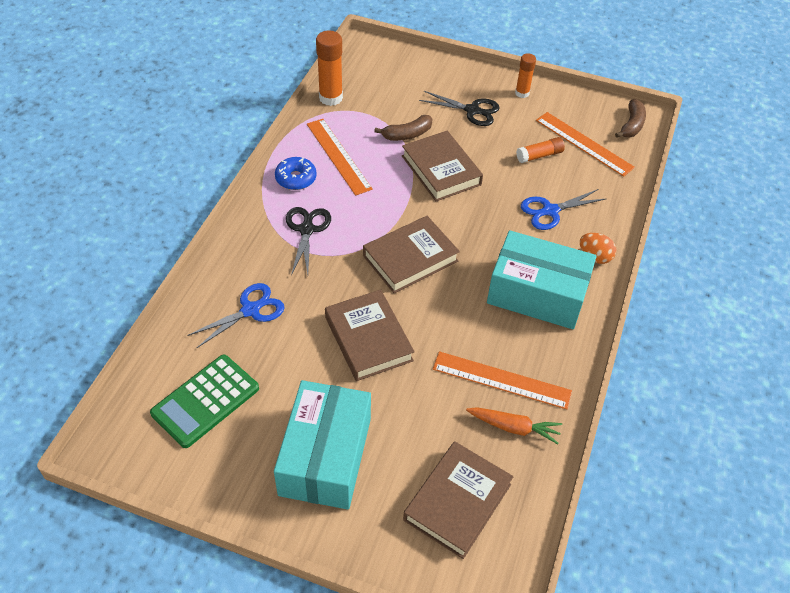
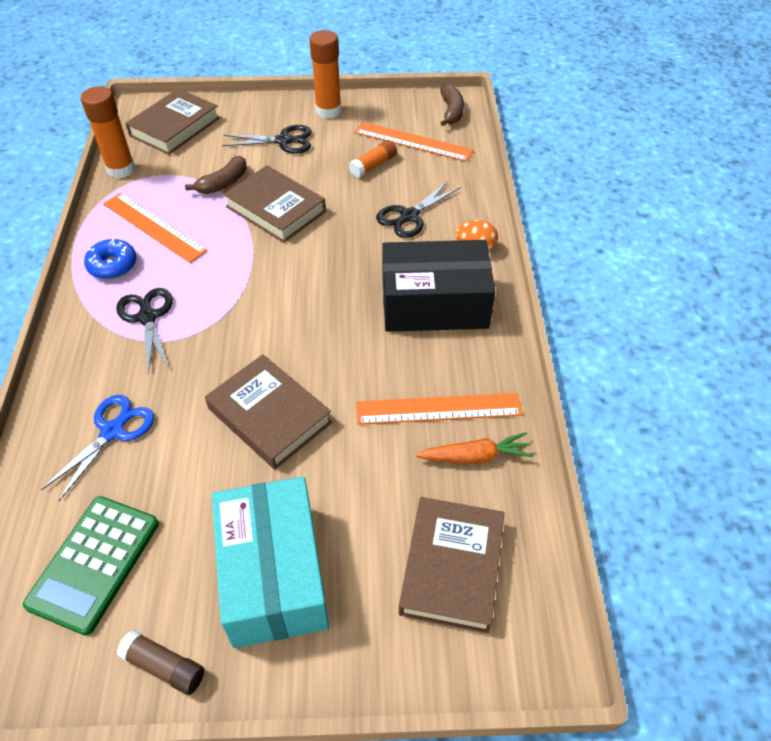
camera: 20 degrees left, 0 degrees up
brown book [363,216,460,294] -> brown book moved to [125,88,220,155]
turquoise box [487,230,597,329] -> black box [382,240,495,332]
orange glue stick [515,53,536,98] -> orange glue stick [309,30,341,119], size x1.63
blue scissors [521,189,605,230] -> black scissors [376,181,461,238]
none -> brown glue stick [117,630,205,695]

